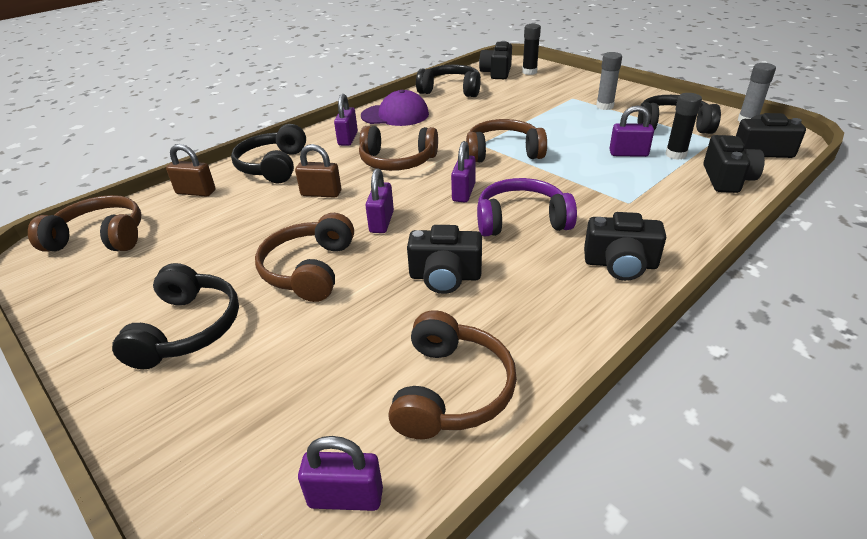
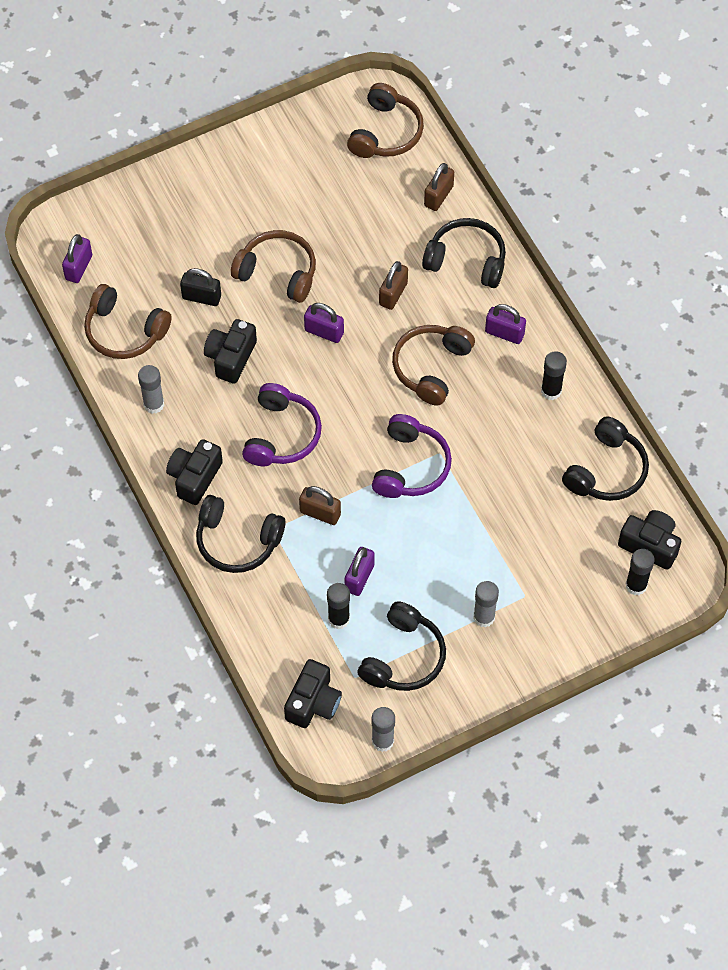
camera: 105 degrees right, 25 degrees up
black headphones [112,263,239,369] -> black headphones moved to [196,495,285,573]
purple cap [361,90,429,126] -> black glue stick [541,351,567,400]
purple padlock [451,141,476,202] -> none
brown headphones [466,119,547,162] -> purple headphones [372,414,452,498]
black camera [704,135,765,193] -> none
none -> grey glue stick [138,365,164,414]
none -> black padlock [180,268,221,306]
none -> brown padlock [299,486,341,525]

